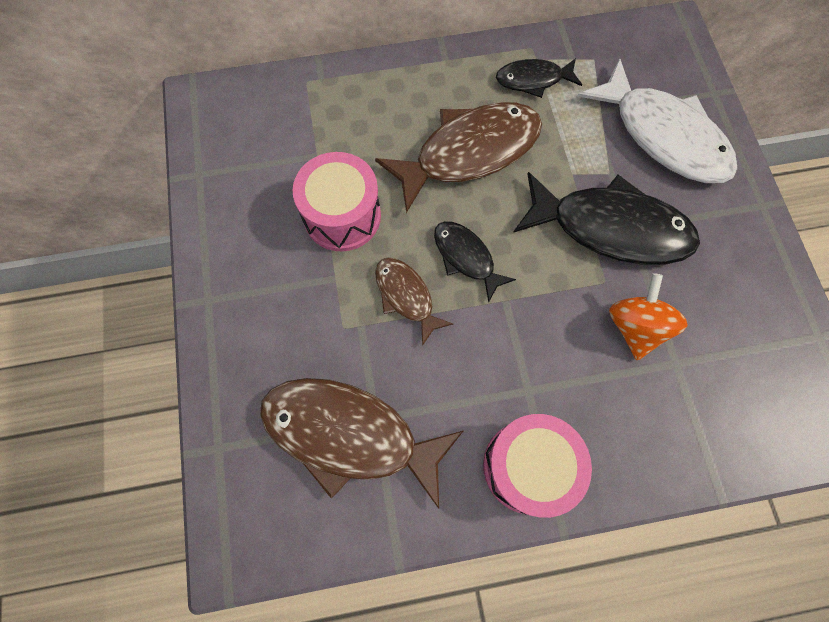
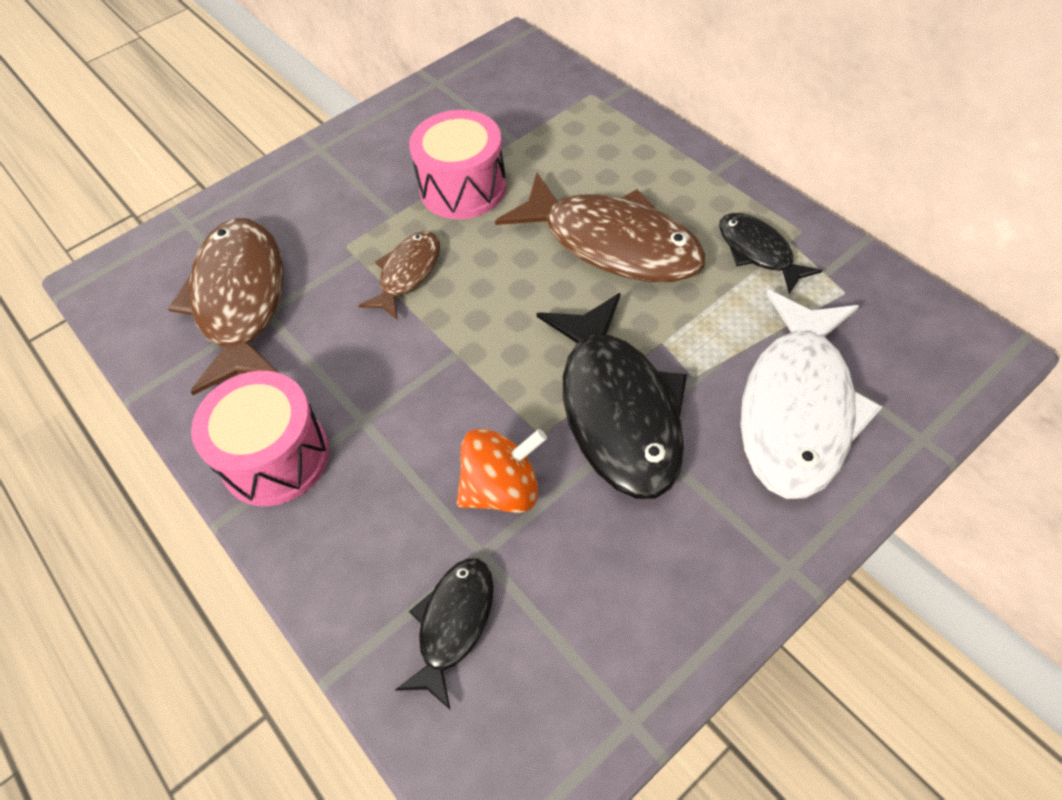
camera: 65 degrees right, 15 degrees down
black fish [434,221,516,303] -> black fish moved to [395,558,494,709]

